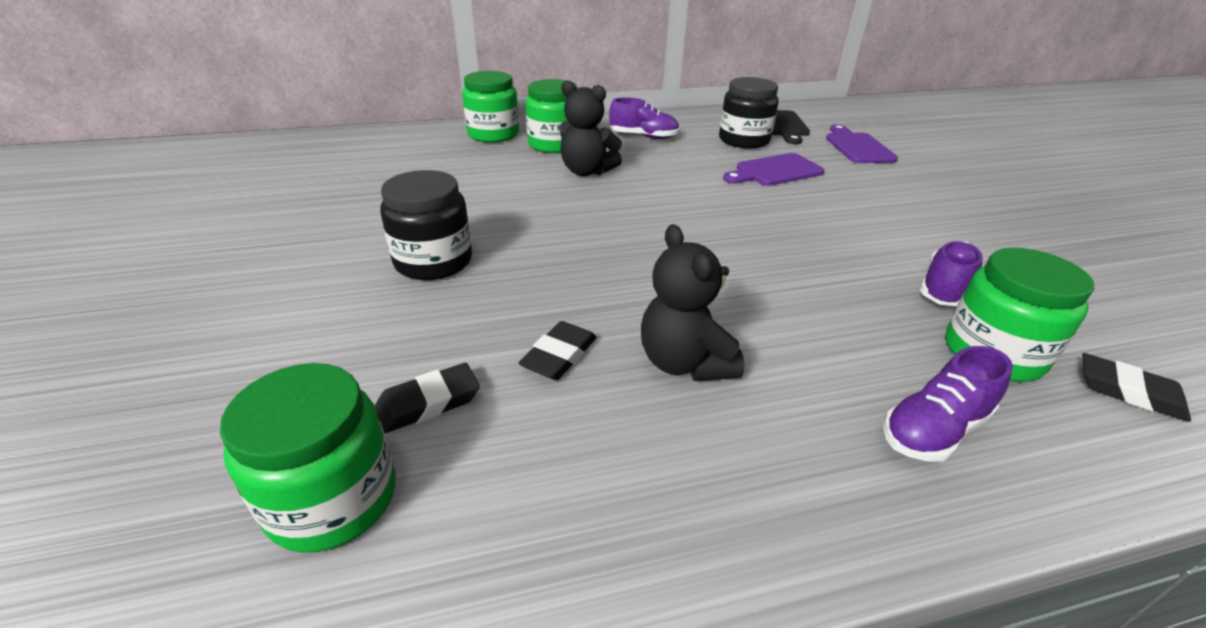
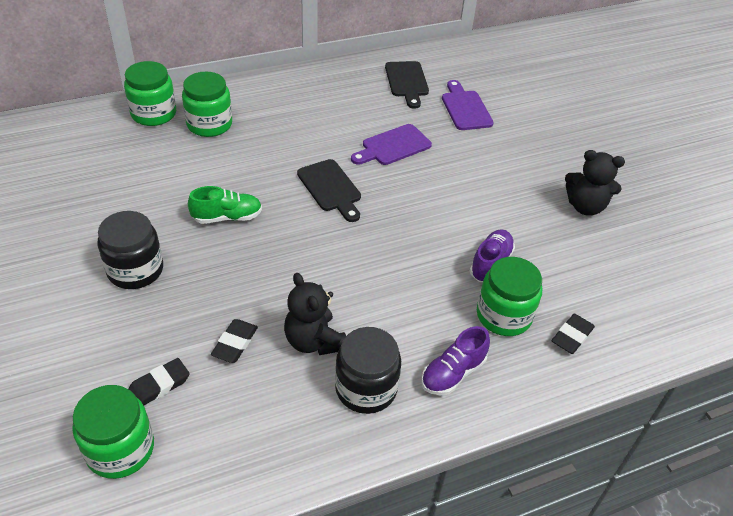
camera: 10 degrees left, 10 degrees up
black teddy bear [559,80,622,176] -> black teddy bear moved to [565,150,625,216]
purple shoe [609,97,679,139] -> none
black jar [719,77,779,149] -> black jar moved to [335,327,401,414]
black eraser [1082,353,1191,422] -> black eraser turned 75 degrees counterclockwise [552,314,595,354]
none -> green shoe [188,186,262,224]
none -> black cutting board [297,159,361,222]

